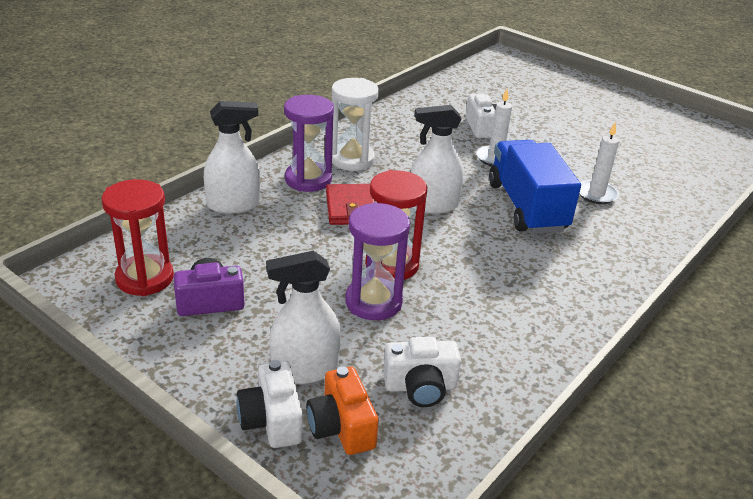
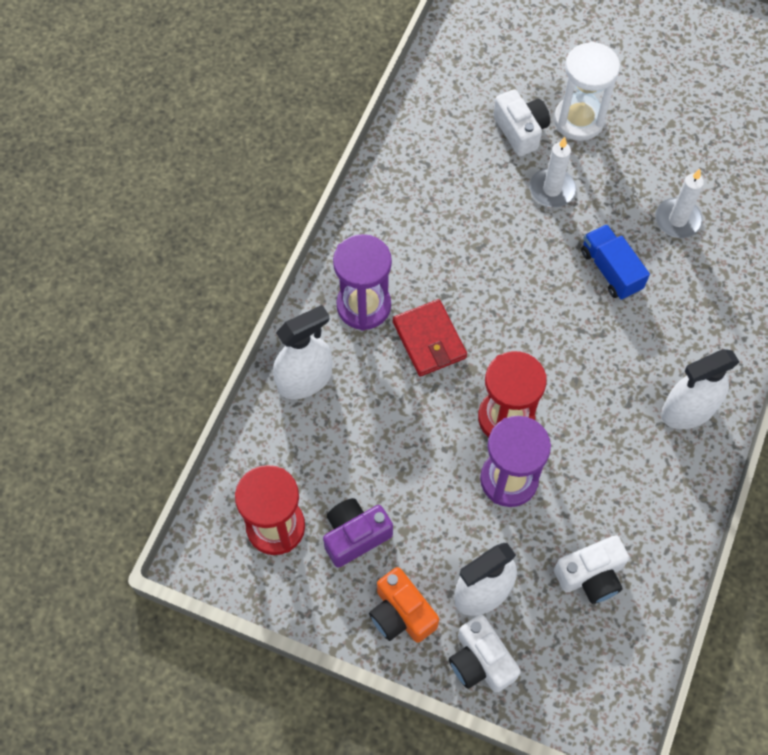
camera: 15 degrees left, 30 degrees up
orange camera [306,366,379,455] -> orange camera moved to [369,567,439,643]
white hourglass [332,78,379,171] -> white hourglass moved to [554,41,620,141]
white spray bottle [411,105,464,214] -> white spray bottle moved to [661,349,739,429]
blue truck [489,140,581,234] -> blue truck [581,224,650,300], size x0.57

